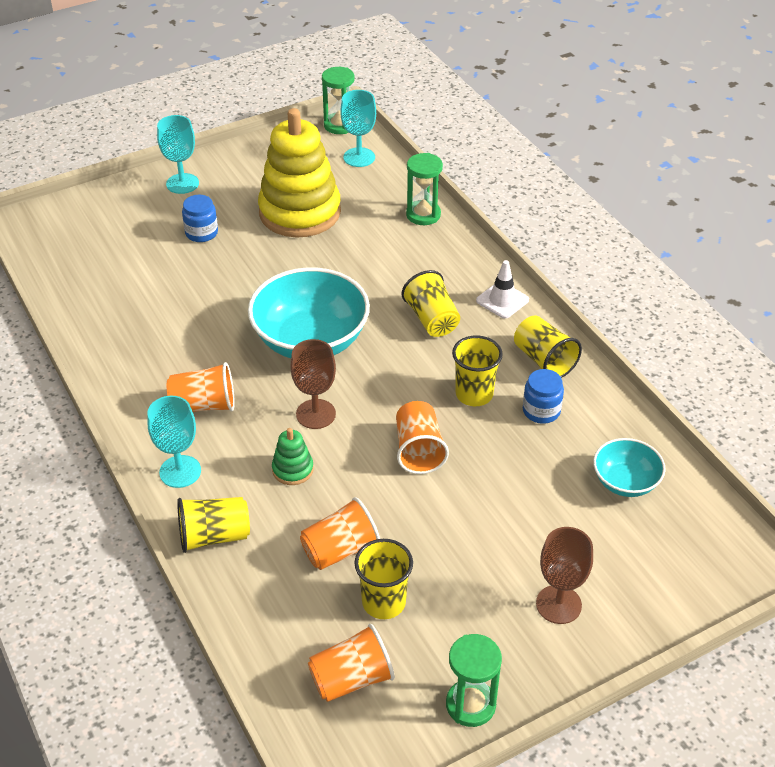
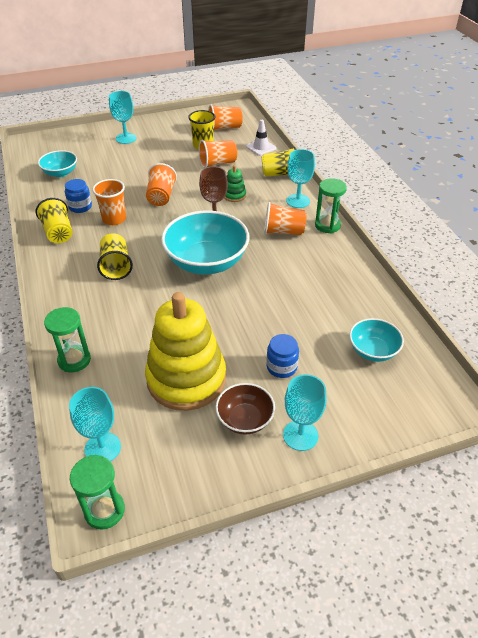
camera: 170 degrees left, 0 degrees up
green hourglass [446,634,502,727] -> green hourglass moved to [315,178,347,233]
yellow cup [452,335,503,406] -> orange cup [92,179,126,225]
white traffic cone [476,260,529,319] -> white traffic cone moved to [246,120,277,156]
brown goblet [536,527,593,624] -> turquoise goblet [109,91,137,144]
none -> brown bowl [216,383,275,434]
none -> turquoise bowl [349,318,404,362]

